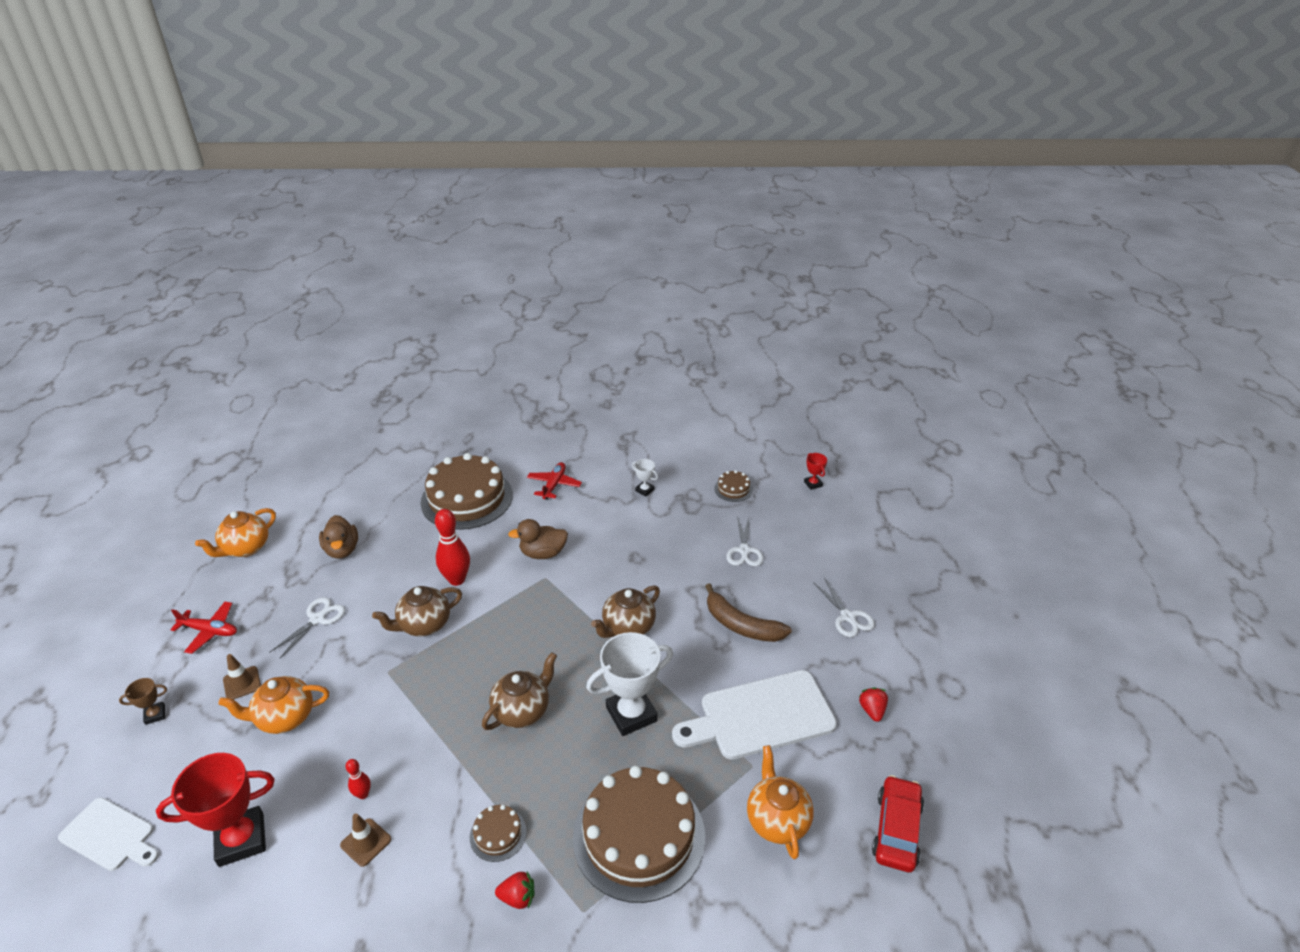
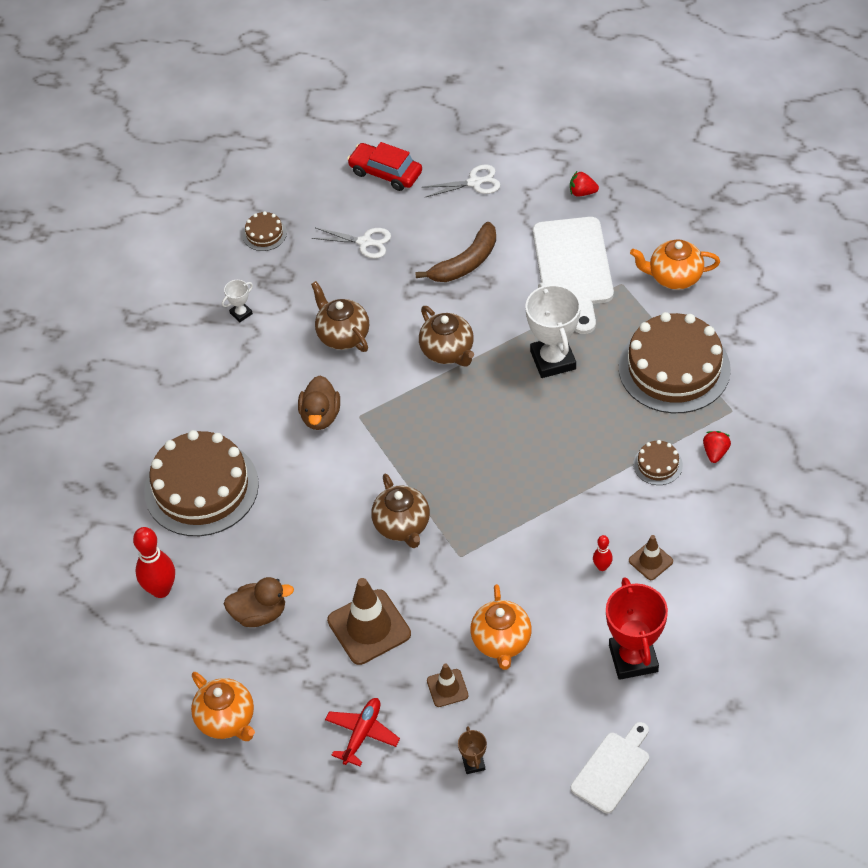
camera: 75 degrees left, 15 degrees up
white scissors [270,597,345,658] -> brown traffic cone [327,578,411,665]
red bowling pin [435,509,470,586] -> red bowling pin moved to [133,527,175,598]
brown teapot [482,652,557,730] -> brown teapot moved to [311,281,369,352]
red plane [527,462,582,500] -> none
red trophy [804,453,827,490] -> none
red car [872,775,924,872] -> red car moved to [347,142,422,191]

